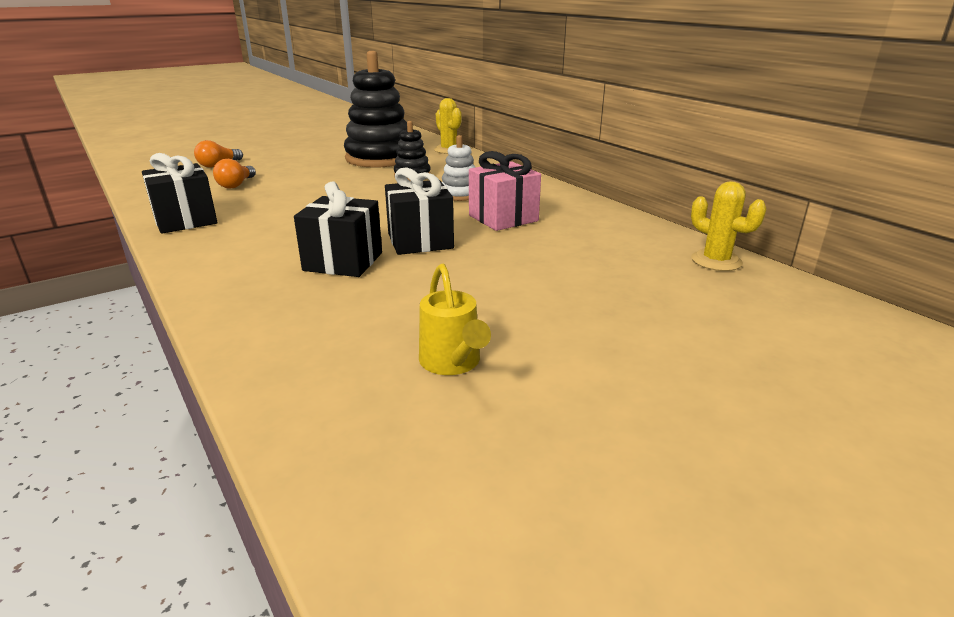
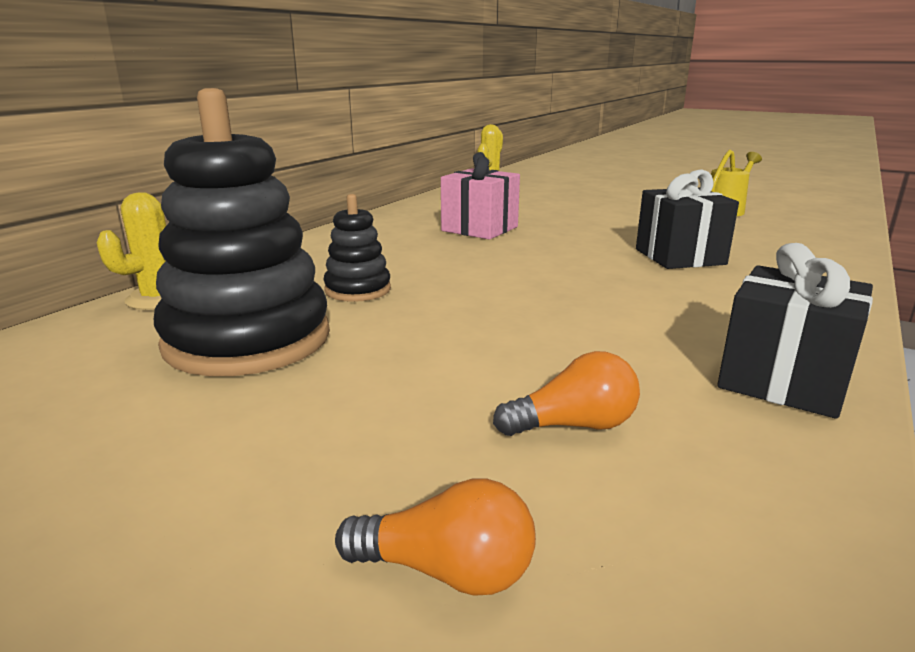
camera: 115 degrees left, 5 degrees down
black gift [385,167,454,255] -> none
white stacking toy [442,135,475,201] -> none

